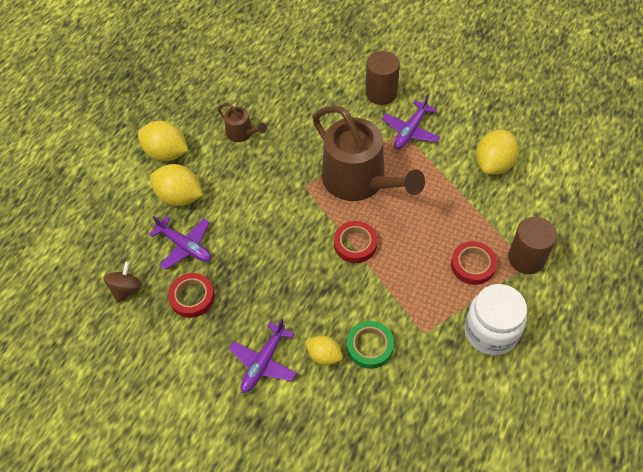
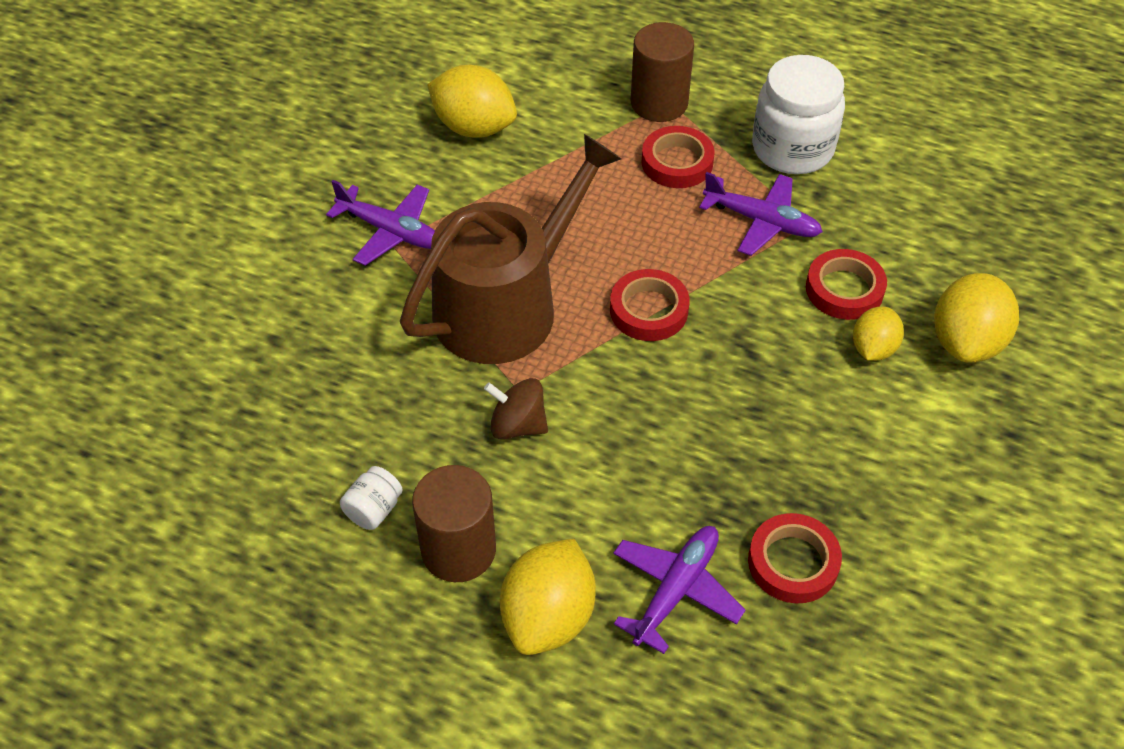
camera: 95 degrees left, 5 degrees down
brown spinning top [103,262,142,303] -> brown spinning top moved to [484,378,548,439]
yellow lemon [138,121,188,161] -> yellow lemon moved to [934,273,1019,363]
brown watering can [218,103,267,142] -> white jar [340,466,403,530]
purple plane [229,318,297,393] -> purple plane moved to [699,172,823,256]
green tape [347,321,394,369] -> red tape [806,249,887,320]
brown cylinder [366,51,400,105] -> brown cylinder moved to [412,465,496,582]

